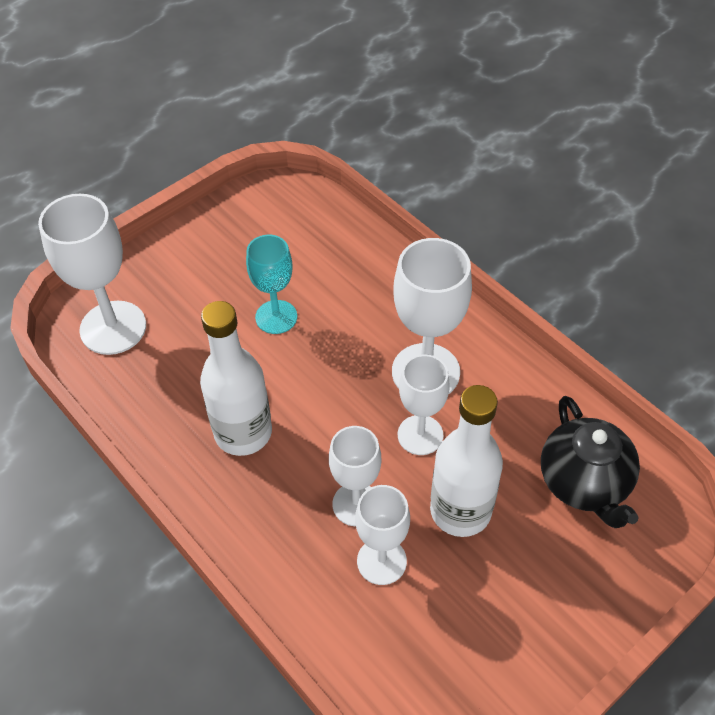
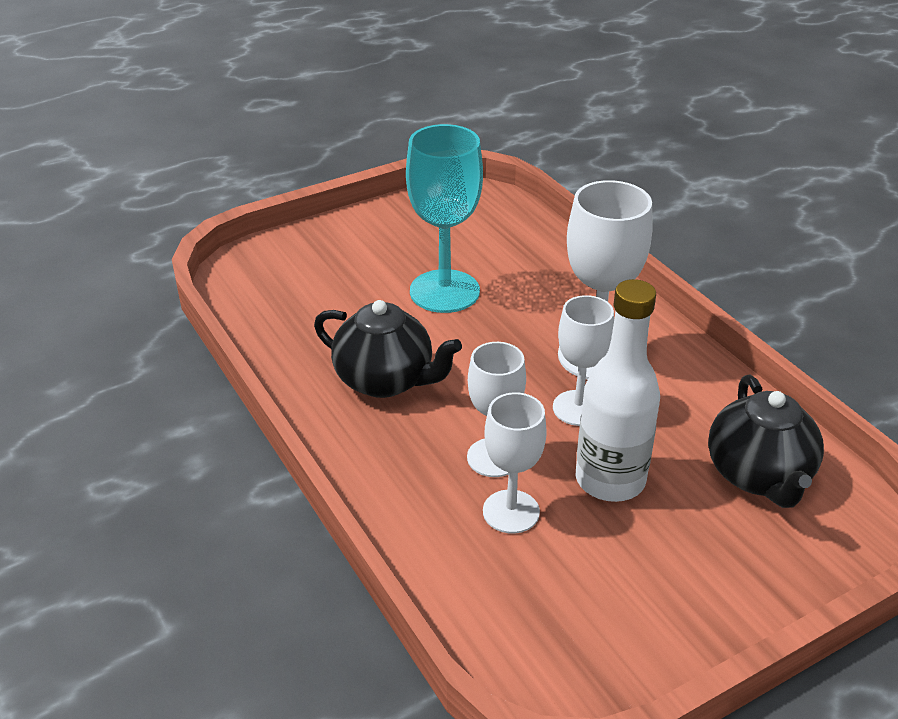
camera: 10 degrees right, 15 degrees down
white goblet [38,194,146,355] -> none
white bottle [200,301,272,456] -> black teapot [314,300,462,398]
turquoise goblet [246,235,297,334] -> turquoise goblet [406,124,483,313], size x1.56

